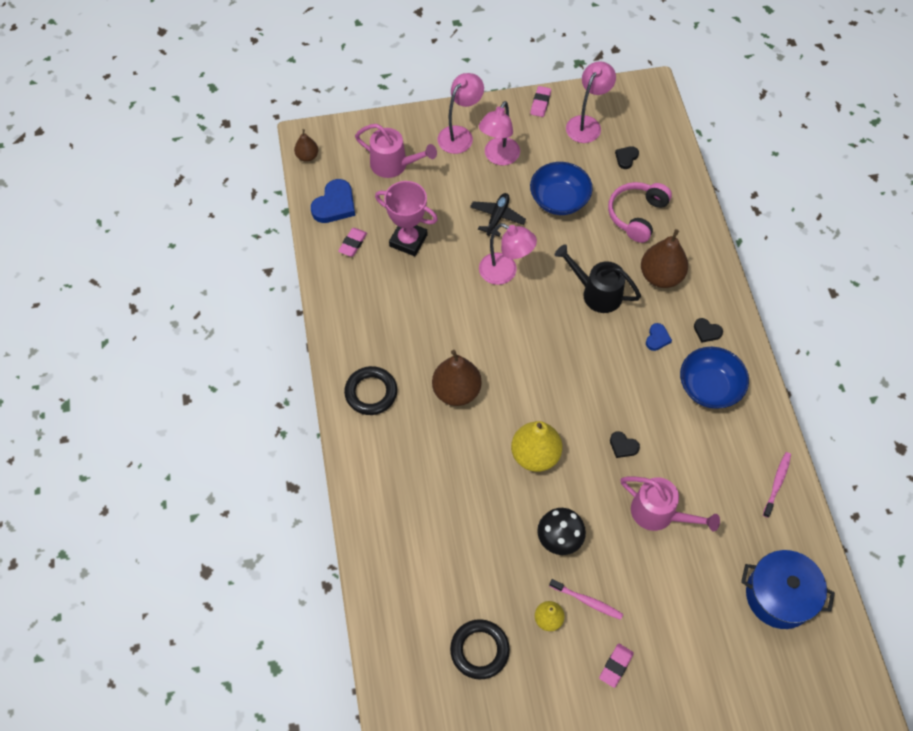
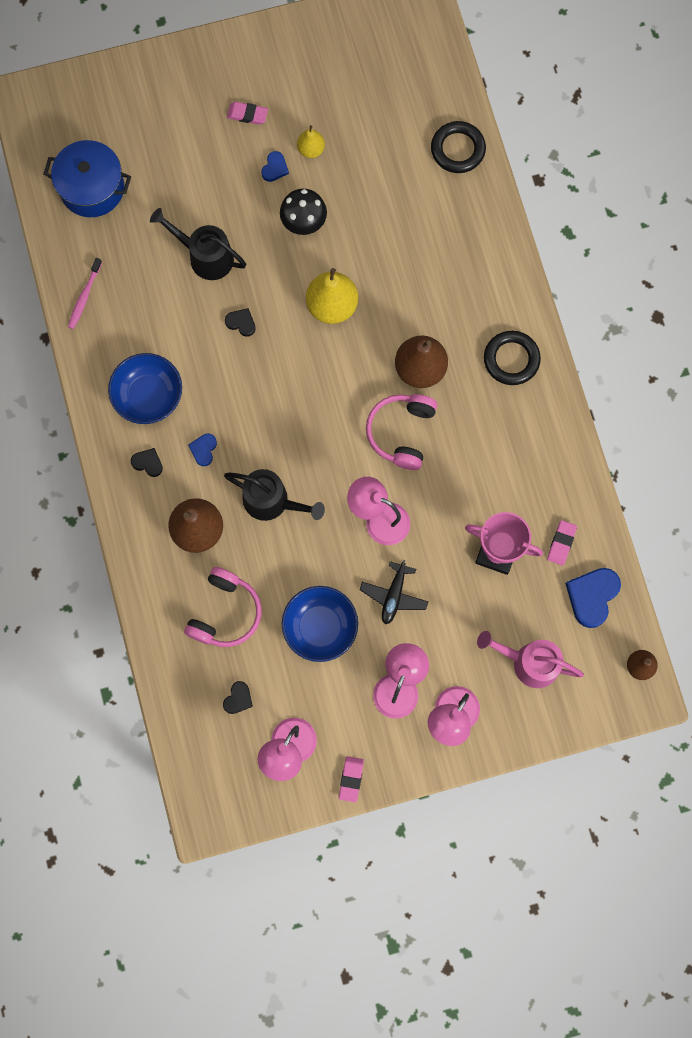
camera: 175 degrees right, 15 degrees up
black ring [450,619,510,680] -> black ring moved to [431,121,486,173]
pink toothbrush [549,579,623,620] -> blue heart [261,151,289,182]
pink eraser [599,643,634,688] -> pink eraser turned 75 degrees clockwise [227,102,268,125]
pink watering can [620,477,720,532] -> black watering can [150,208,246,280]
none -> pink headphones [366,394,438,470]

